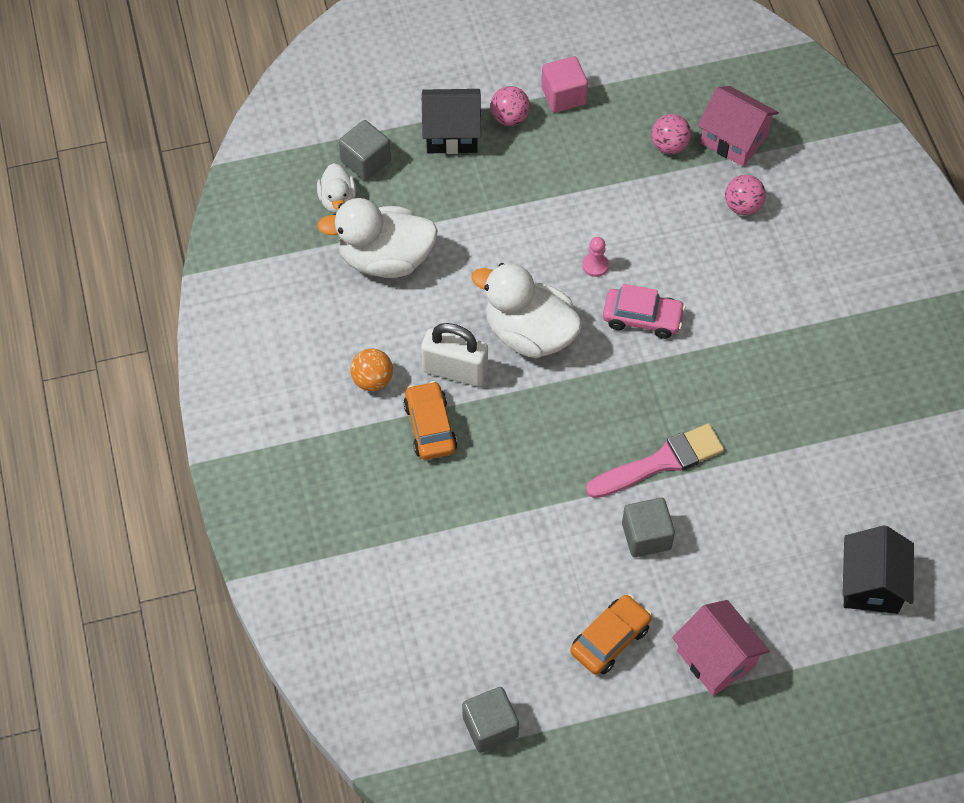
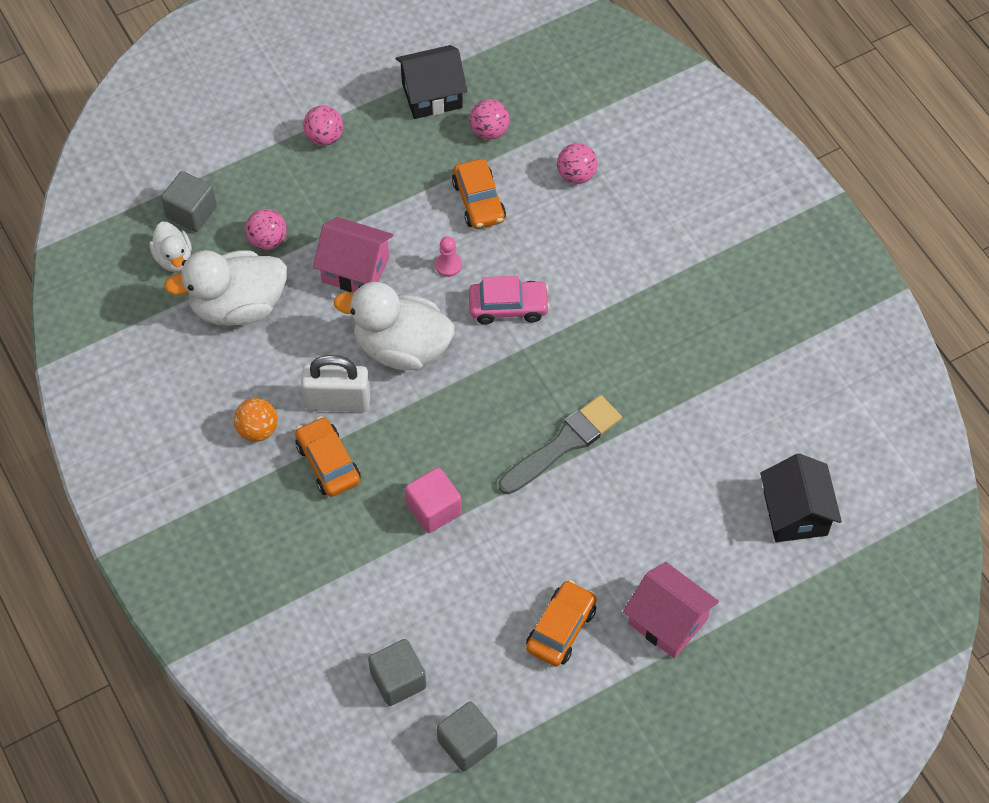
camera: 15 degrees left, 0 degrees up
black house [422,89,481,154] -> black house moved to [396,45,467,119]
pink cube [541,56,588,113] -> pink cube moved to [405,467,462,533]
pink brush [586,423,724,498] -> grey brush [499,395,622,495]
grey cube [622,498,675,557] -> grey cube moved to [368,639,426,706]
pink house [698,86,779,166] -> pink house moved to [313,217,393,292]
none -> pink ball [245,209,287,250]
none -> orange car [452,159,506,229]

